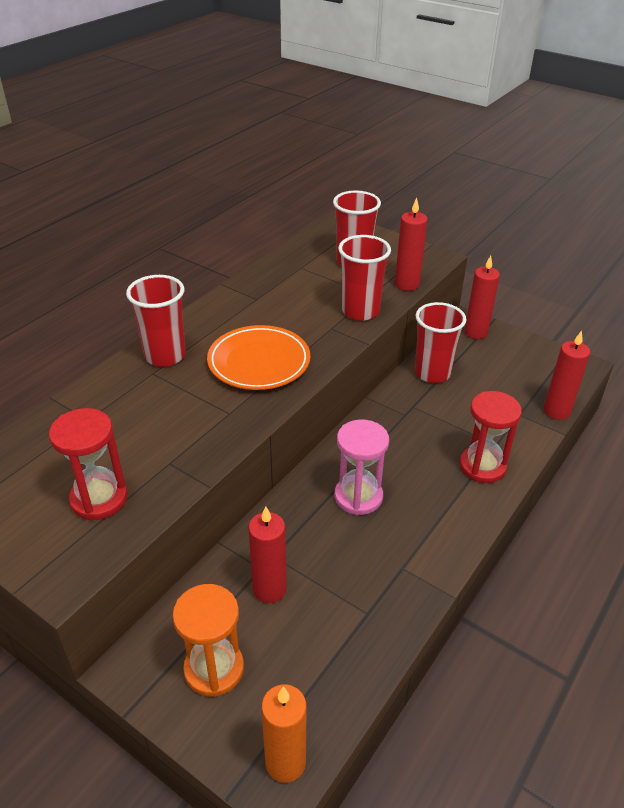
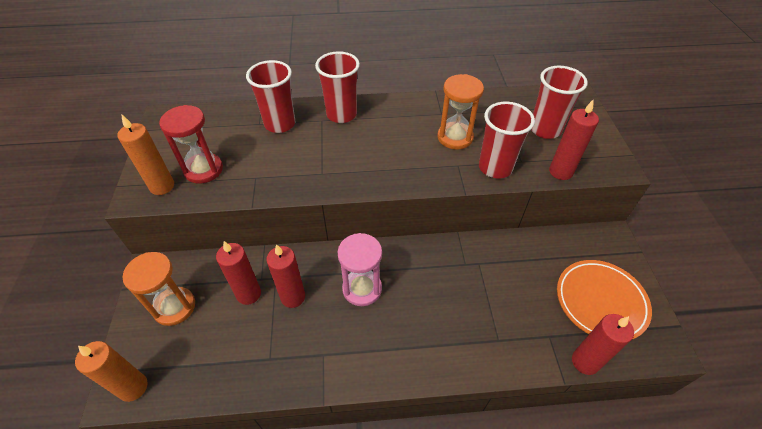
camera: 50 degrees right, 10 degrees up
orange plate [207,325,310,390] -> orange plate moved to [557,260,652,339]
red cup [415,302,466,383] -> red cup moved to [246,60,296,133]
red hourglass [459,391,522,483] -> none
red candle [464,256,500,339] -> red candle moved to [266,244,305,308]
none -> orange candle [117,114,174,195]
none -> orange hourglass [438,74,484,150]

